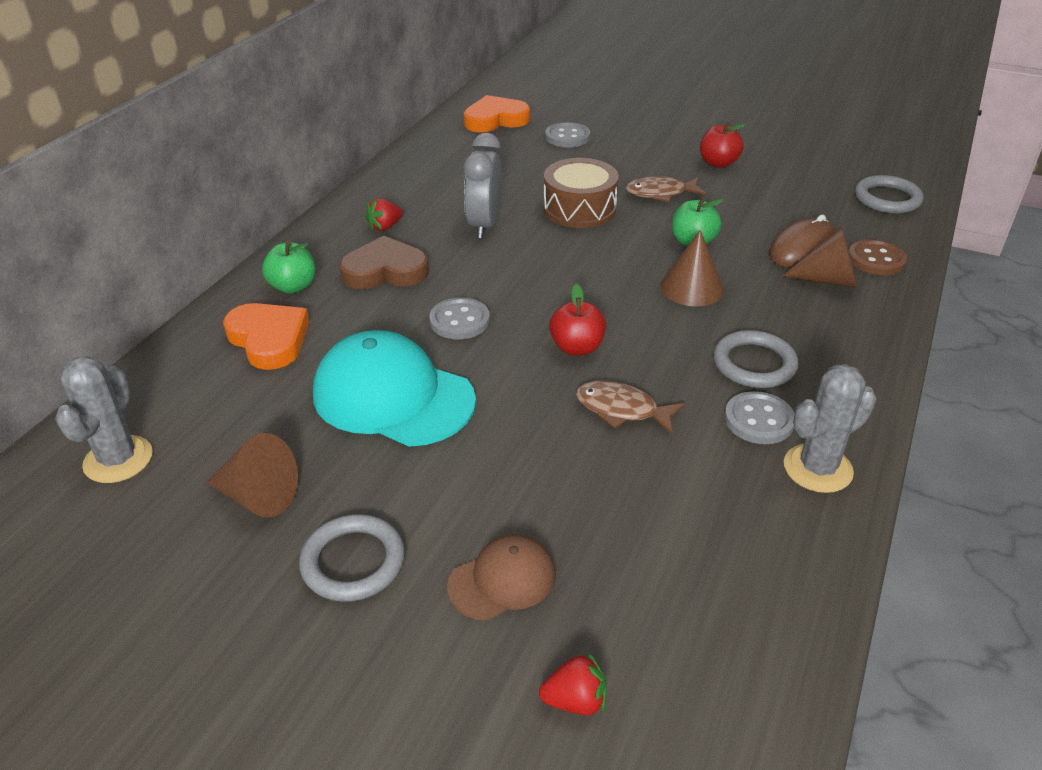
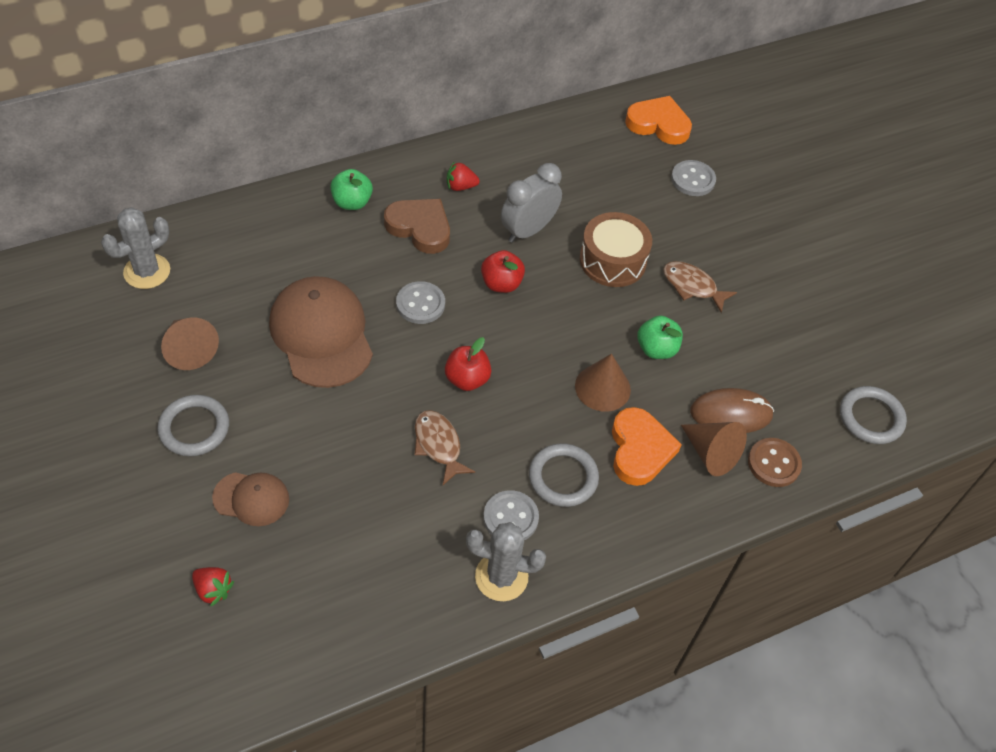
camera: 35 degrees right, 15 degrees up
orange heart [223,303,309,370] -> orange heart moved to [612,407,682,486]
turquoise cap [313,330,476,447] -> brown cap [269,276,373,388]
red apple [700,122,747,168] -> red apple moved to [481,250,525,293]

